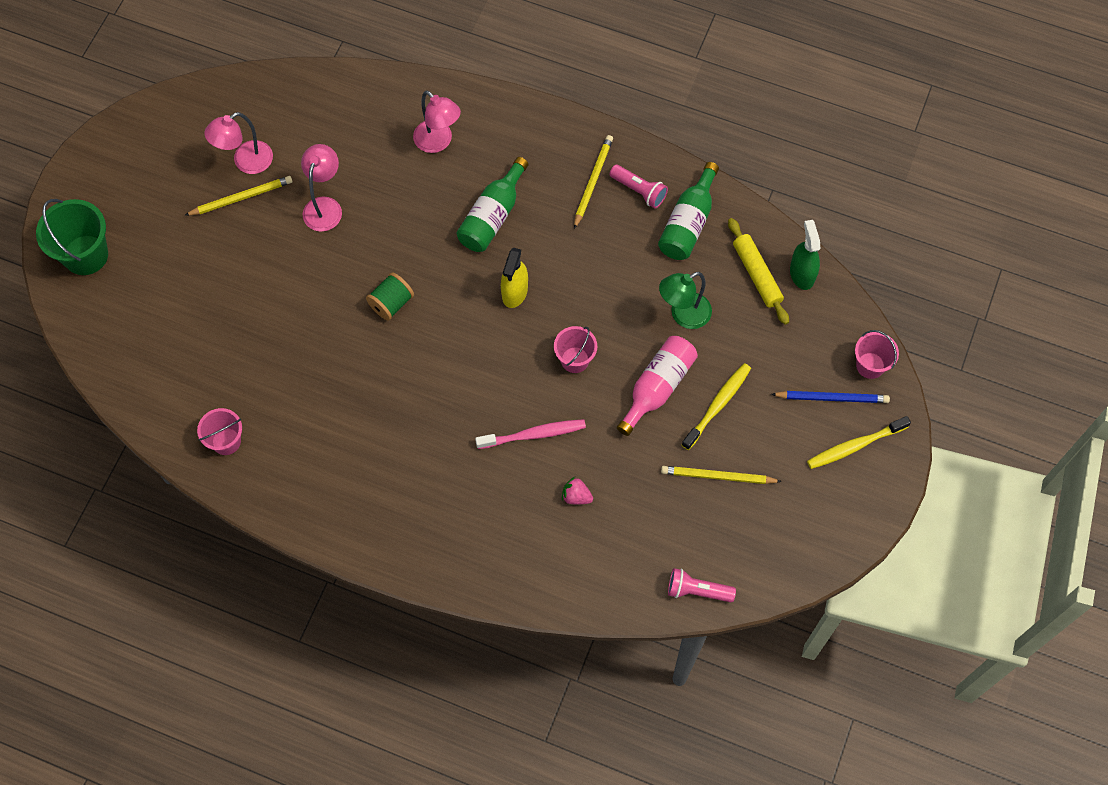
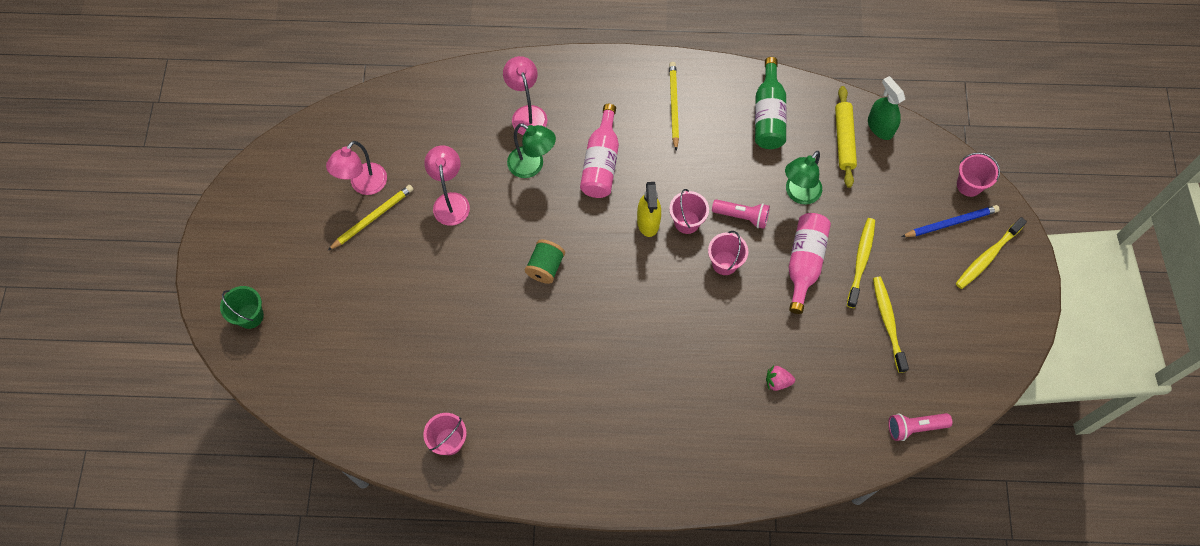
camera: 20 degrees left, 0 degrees up
green bucket [36,199,108,275] -> green bucket [220,286,264,329], size x0.62
pink lamp [413,90,461,153] -> pink lamp turned 135 degrees counterclockwise [503,56,547,135]
green bottle [457,157,529,252] -> pink bottle [580,104,619,198]
pink toothbrush [475,419,586,449] -> none
pink flashlight [610,165,668,209] -> pink flashlight moved to [712,199,770,229]
yellow pencil [661,466,782,484] -> yellow toothbrush [873,277,909,373]
yellow rolling pin [728,218,789,325] -> yellow rolling pin turned 45 degrees clockwise [835,86,857,188]
none -> green lamp [507,123,556,178]
none -> pink bucket [669,189,709,234]

